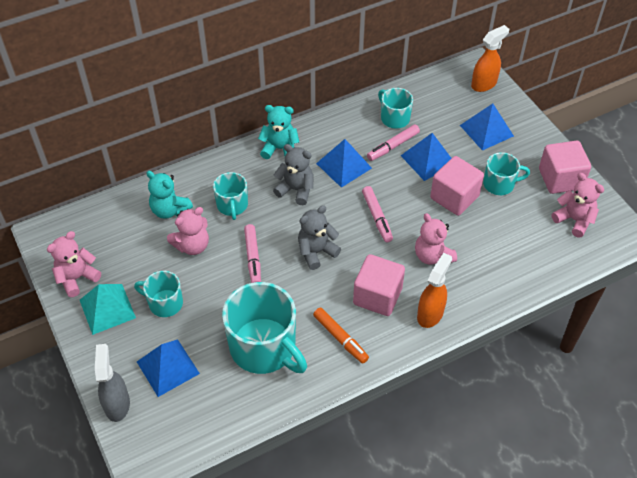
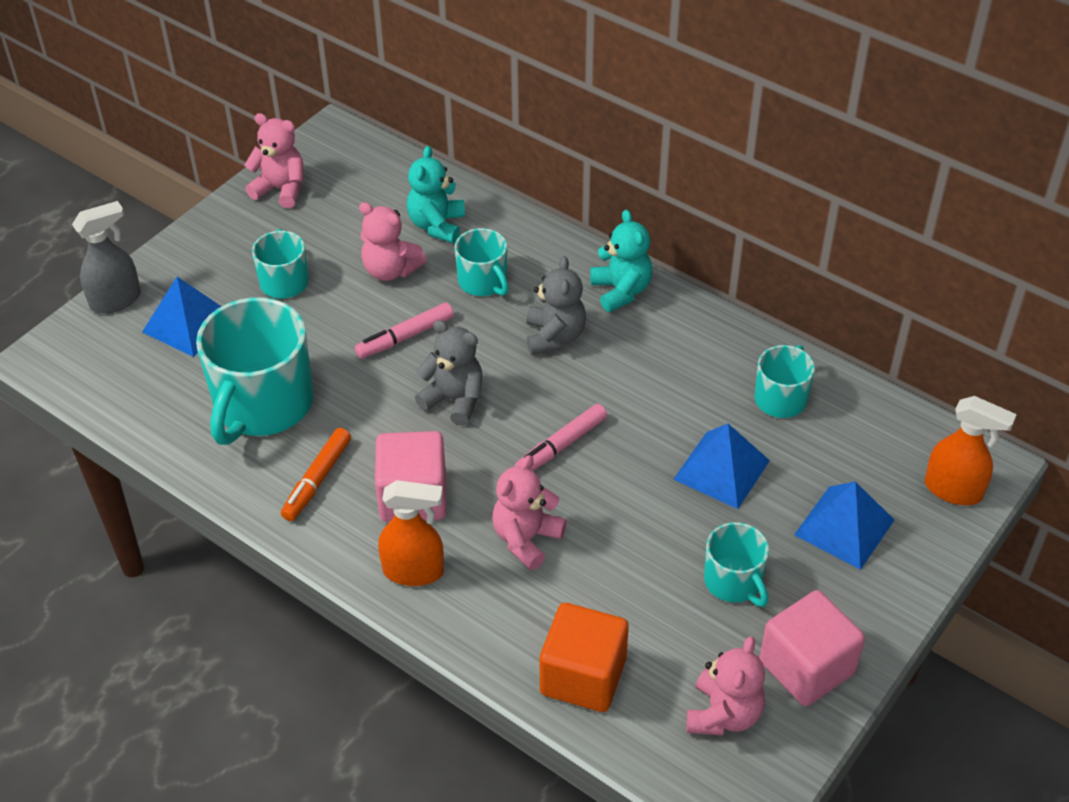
camera: 65 degrees right, 5 degrees down
turquoise pyramid [80,284,136,335] -> none
turquoise mug [213,172,248,220] -> turquoise mug turned 90 degrees counterclockwise [455,228,509,296]
blue pyramid [316,139,372,188] -> none
pink marker [367,124,420,161] -> none
pink cube [430,156,484,216] -> none
none -> orange cube [540,603,629,712]

